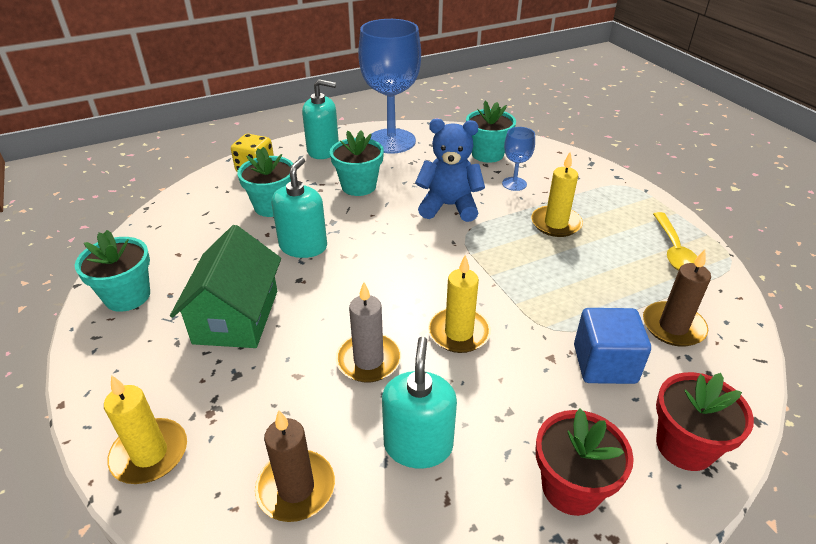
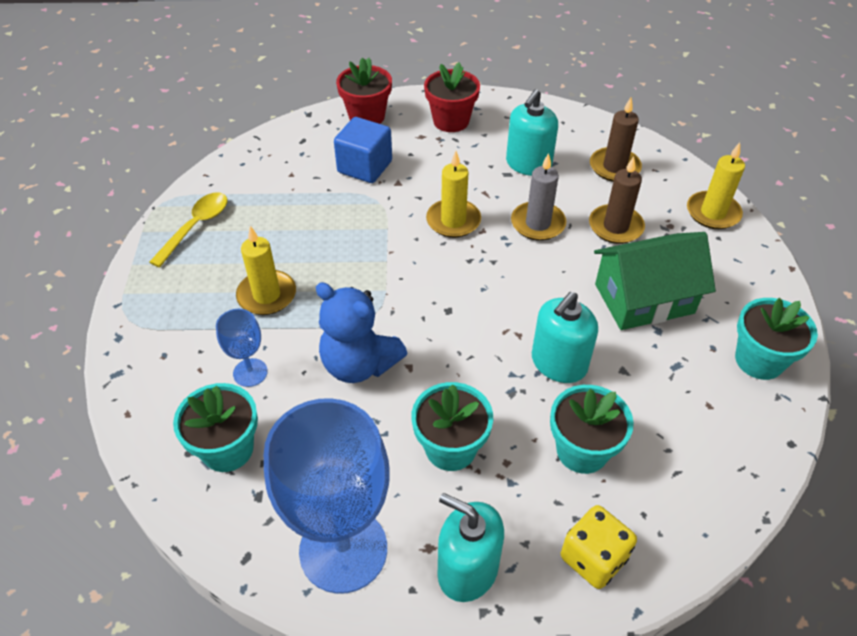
camera: 155 degrees left, 10 degrees up
green house [170,225,281,348] -> green house turned 45 degrees clockwise [594,232,716,330]
brown candle [643,249,711,347] -> brown candle moved to [589,157,645,244]

